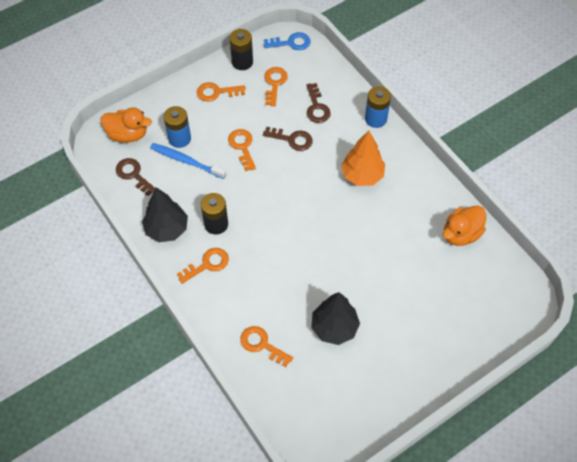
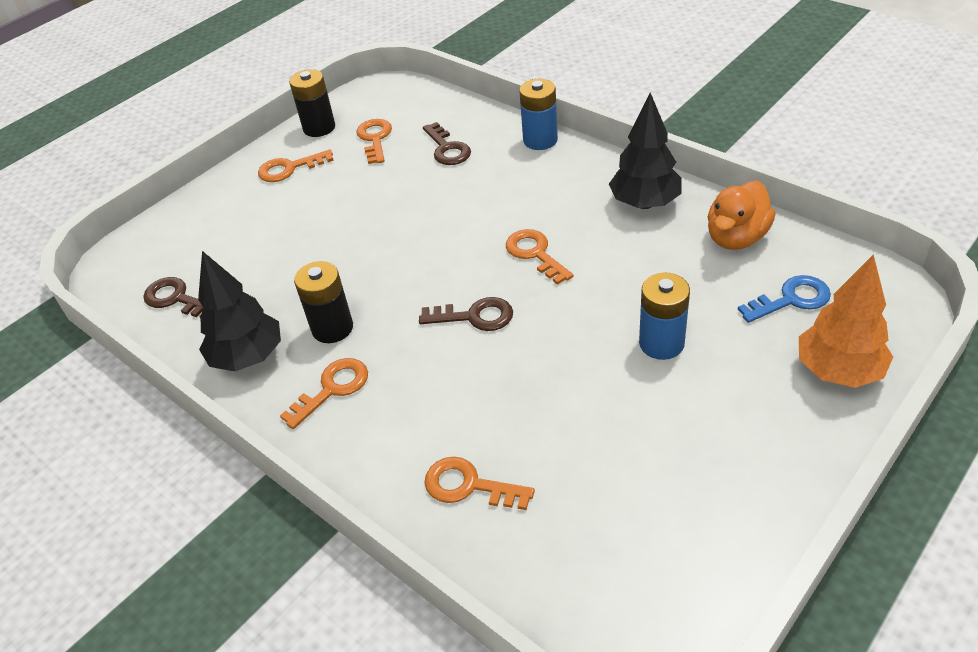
camera: 10 degrees left, 15 degrees down
orange duck [101,107,152,142] -> none
blue toothbrush [150,143,226,179] -> none
blue battery [164,106,191,148] -> blue battery moved to [639,273,690,360]
orange key [228,129,256,171] -> orange key moved to [506,229,574,285]
brown key [263,127,313,151] -> brown key moved to [419,297,513,331]
blue key [264,32,311,50] -> blue key moved to [738,275,831,323]
black tree [311,292,360,345] -> black tree moved to [609,93,682,209]
orange tree [341,130,385,186] -> orange tree moved to [799,254,893,388]

